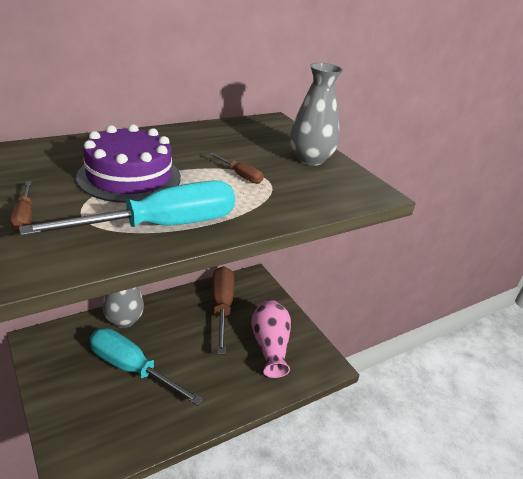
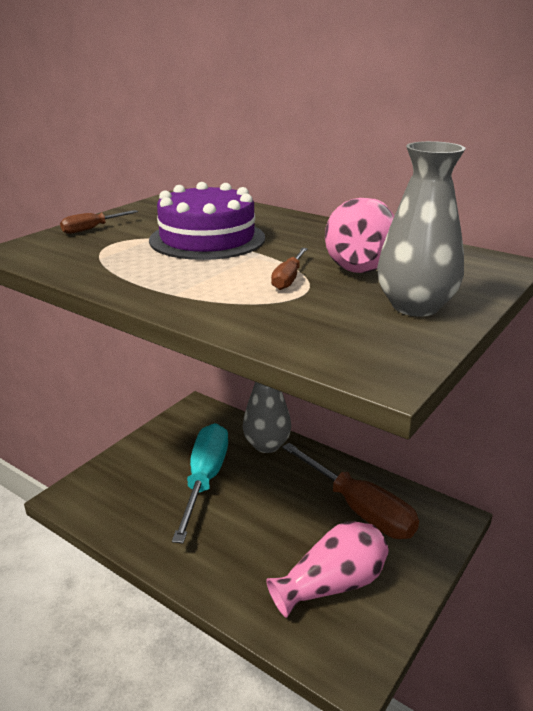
camera: 70 degrees right, 5 degrees down
turquoise screwdriver [19,180,235,236] -> none
brown screwdriver [212,266,234,355] -> brown screwdriver turned 75 degrees clockwise [282,443,419,539]
none -> pink vase [325,198,394,273]

